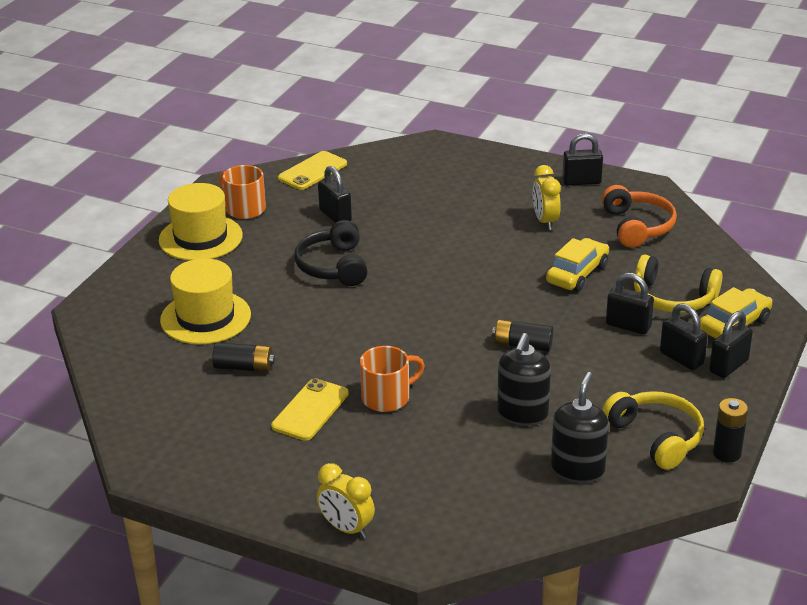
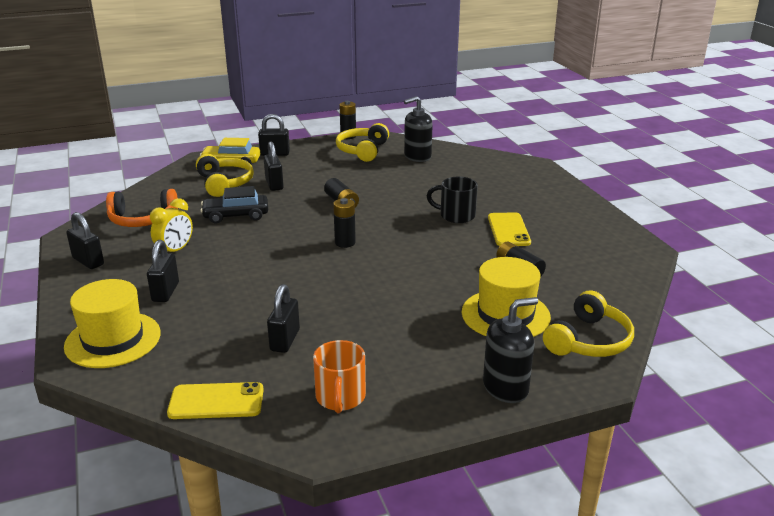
camera: 135 degrees left, 5 degrees down
yellow hat [159,183,243,261] -> yellow hat moved to [64,279,161,368]
yellow phone [271,378,349,441] -> yellow phone turned 75 degrees counterclockwise [488,212,531,246]
black headphones [294,220,368,286] -> none
yellow clock [317,463,375,538] -> none
orange mug [360,346,425,412] -> black mug [427,177,478,223]
black soap dispenser [497,333,551,426] -> black soap dispenser moved to [483,297,538,403]
yellow car [546,238,609,292] -> black car [200,186,268,224]
orange headphones [602,185,677,248] -> orange headphones turned 135 degrees counterclockwise [106,189,178,227]
black padlock [660,303,708,370] -> black padlock moved to [147,240,179,302]
none -> black battery [333,198,356,248]
none -> yellow headphones [543,291,634,357]

